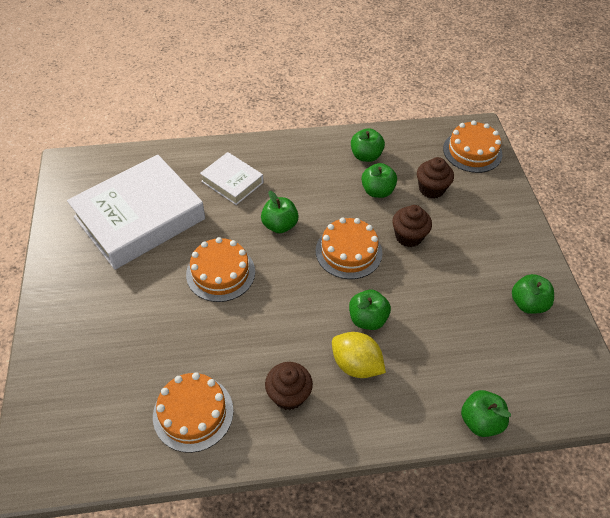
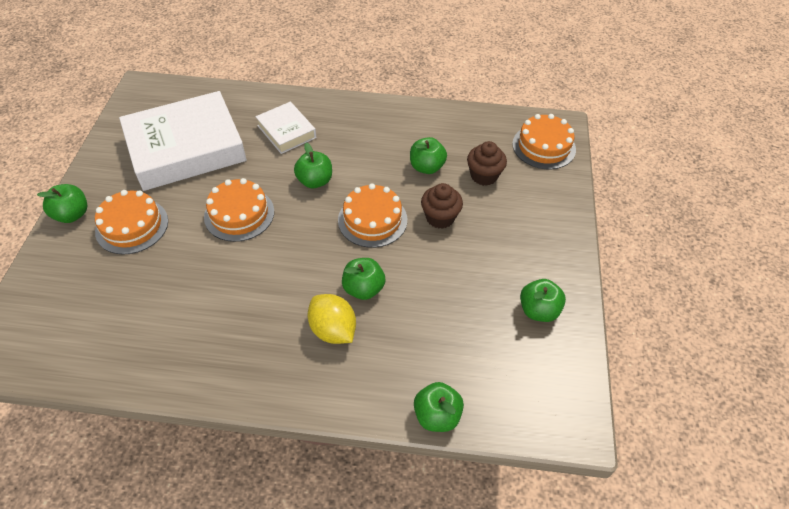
camera: 15 degrees right, 0 degrees up
orange cake [153,372,234,453] -> orange cake moved to [95,190,168,255]
brown cupcake [265,362,313,410] -> none
green apple [351,128,385,162] -> green apple moved to [37,184,87,223]

